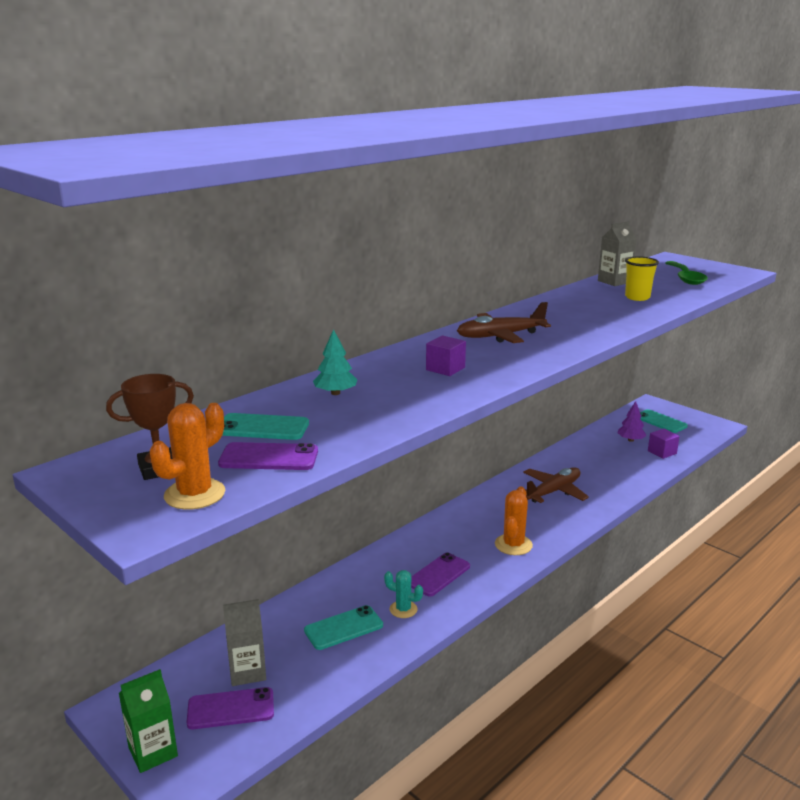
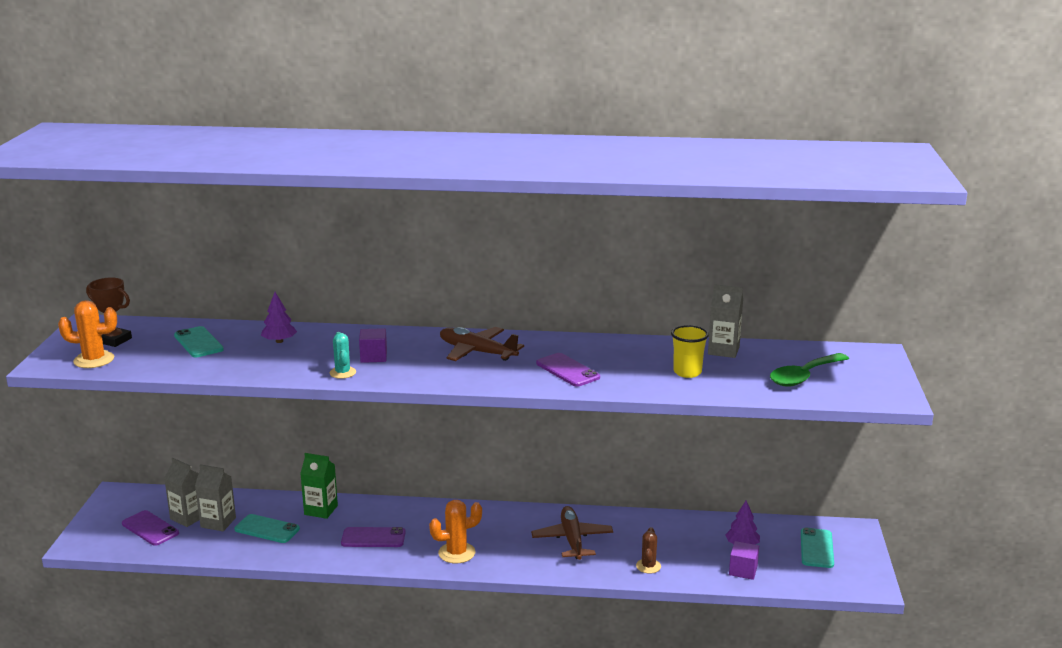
camera: 50 degrees right, 0 degrees up
green carton [119,669,178,773] -> green carton moved to [300,453,338,519]
purple phone [218,442,318,470] -> purple phone moved to [536,353,600,387]
turquoise tree [313,329,357,395] -> purple tree [261,292,297,343]
turquoise cactus [384,570,423,618] -> turquoise cactus moved to [330,332,356,379]
brown plane [523,467,589,503] -> brown plane turned 105 degrees counterclockwise [531,506,613,560]
none -> grey carton [195,464,236,531]
none -> brown cactus [636,527,661,574]

